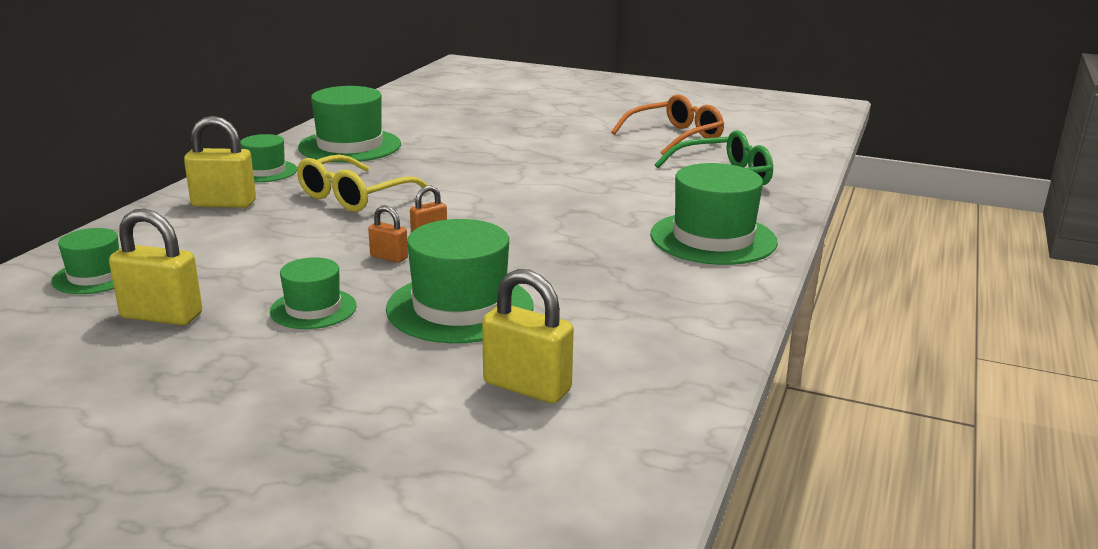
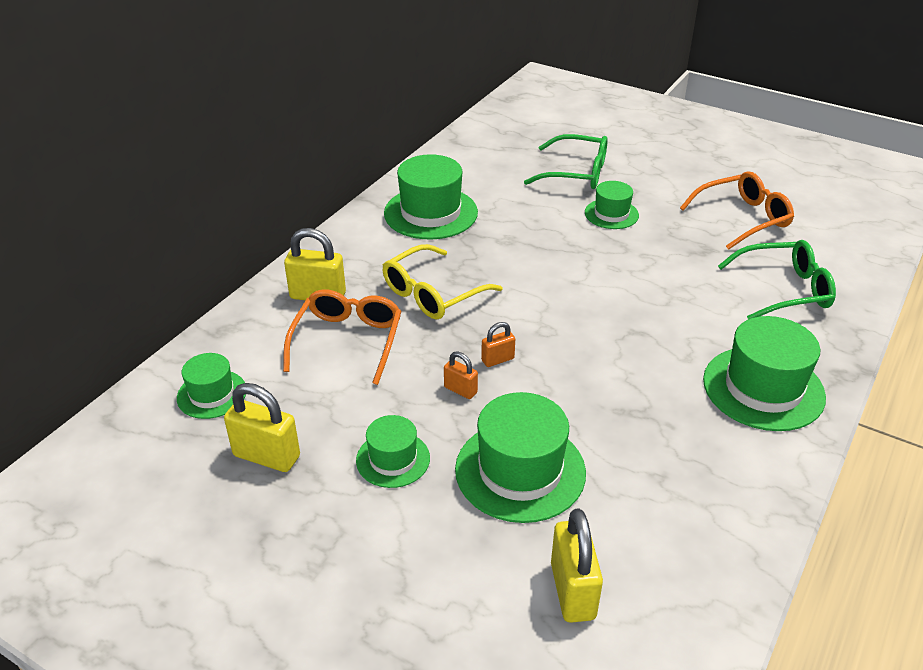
camera: 10 degrees right, 15 degrees up
green hat [240,134,297,182] -> green hat moved to [585,181,639,229]
yellow padlock [482,269,574,403] -> yellow padlock turned 45 degrees clockwise [551,509,603,623]
none -> orange glasses [283,289,402,385]
none -> green glasses [524,134,608,189]

